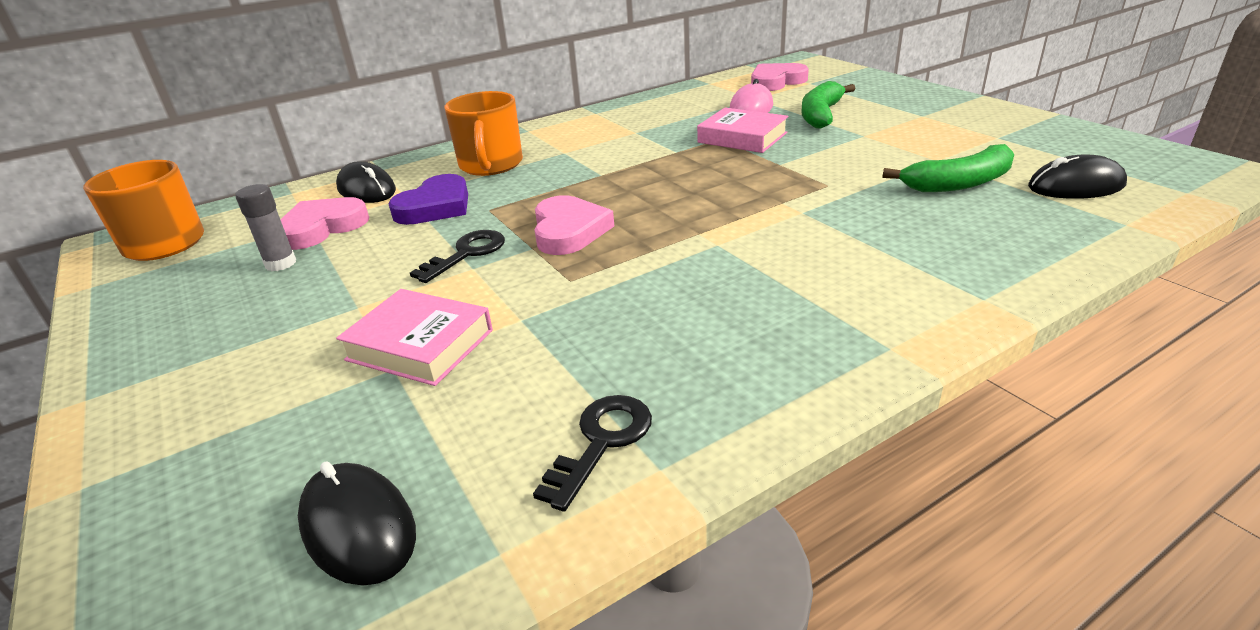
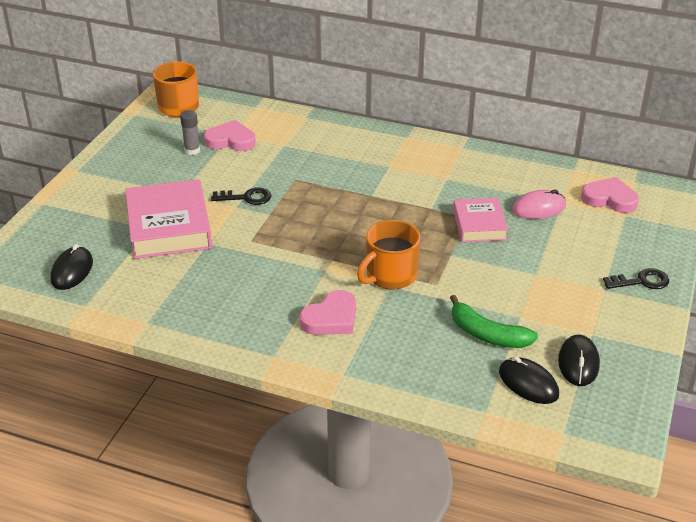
camera: 50 degrees right, 5 degrees up
black mouse [336,161,396,203] -> black mouse moved to [558,335,600,386]
pink book [336,289,493,386] -> pink book [125,179,212,259], size x1.67
purple heart [388,174,468,225] -> none
orange mug [444,91,523,176] -> orange mug moved to [357,220,420,290]
black key [533,395,652,512] -> black key moved to [603,268,669,289]
pink heart [535,195,614,255] -> pink heart moved to [300,290,356,335]
green banana [801,81,856,128] -> none

